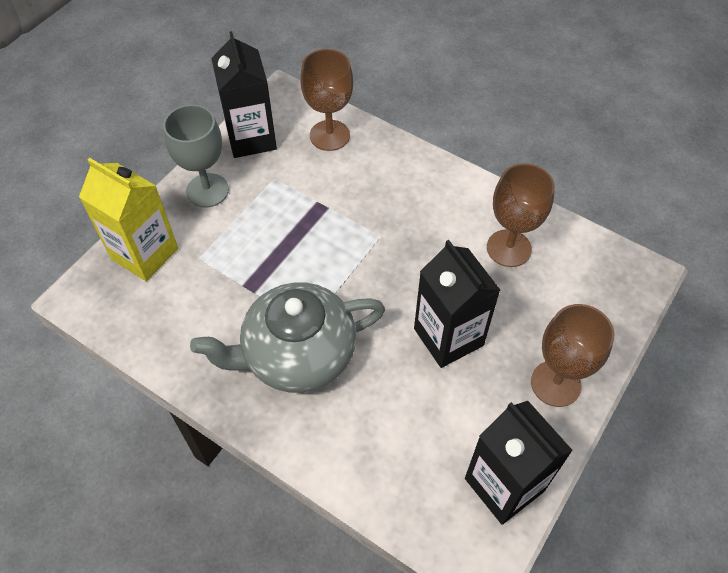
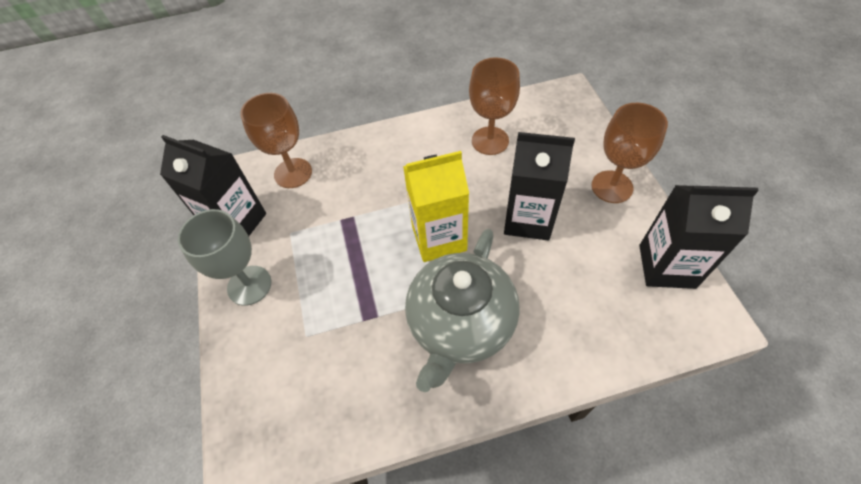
camera: 45 degrees left, 0 degrees up
yellow carton [79,158,178,281] -> yellow carton moved to [403,151,469,262]

